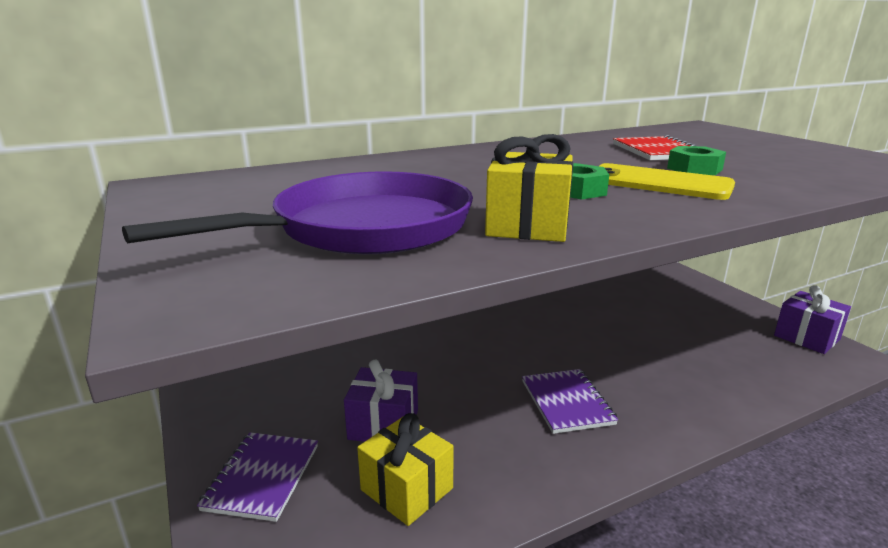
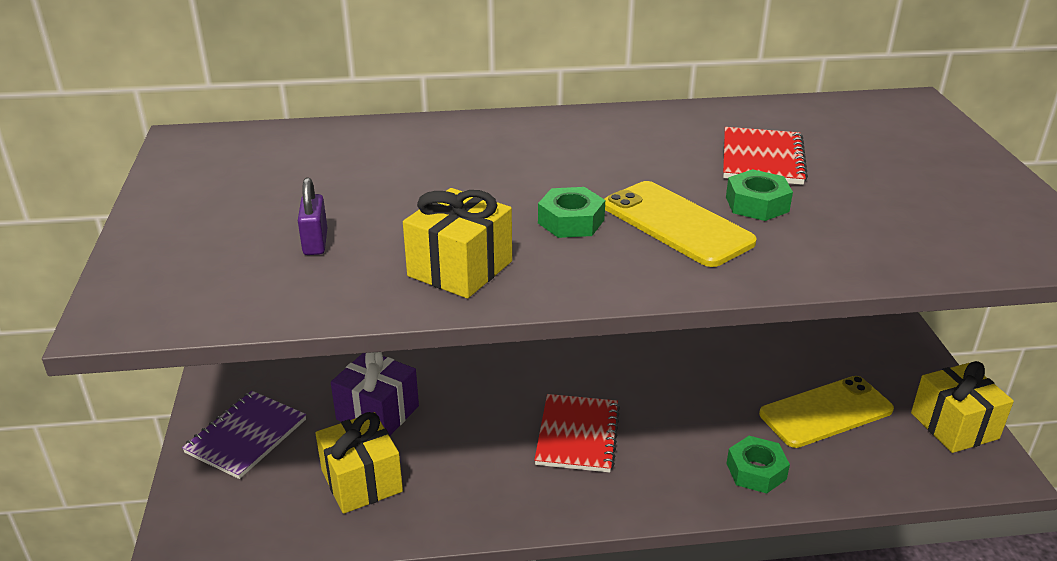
camera: 20 degrees right, 10 degrees up
purple pan [122,171,473,254] -> purple padlock [298,177,327,255]
purple notebook [522,369,618,434] -> red notebook [534,394,620,473]
purple gift [774,285,851,354] -> yellow gift [911,361,1014,453]
none -> green nut [726,436,790,493]
none -> yellow phone [759,376,894,448]

